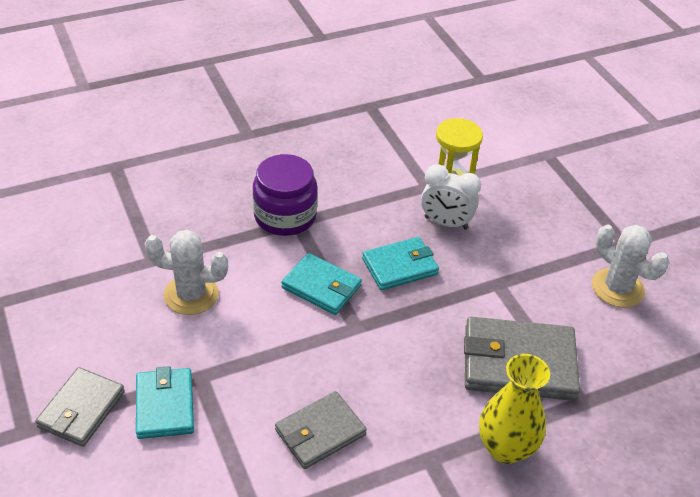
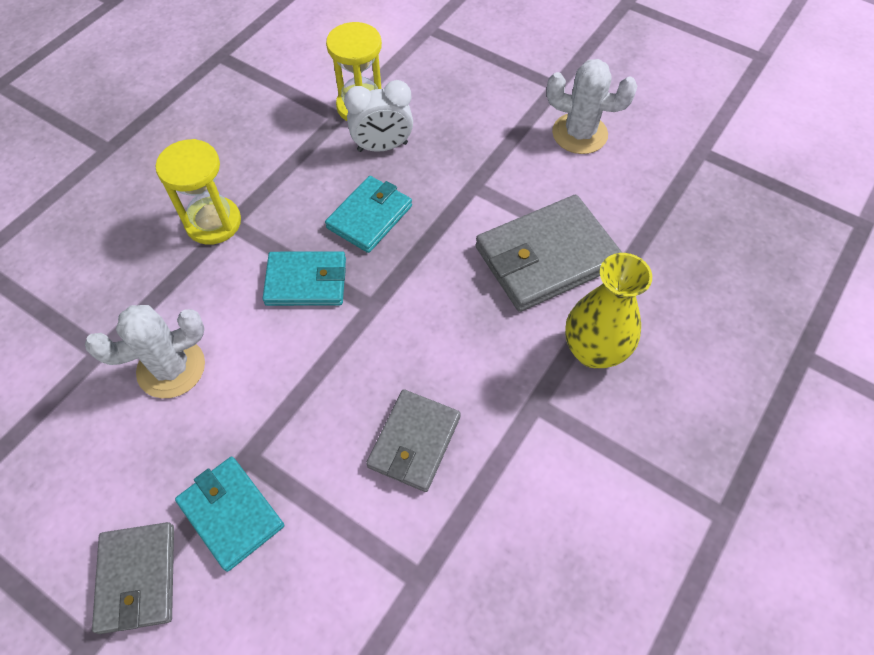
camera: 30 degrees left, 15 degrees up
purple jar [253,154,318,236] -> yellow hourglass [155,139,241,245]

